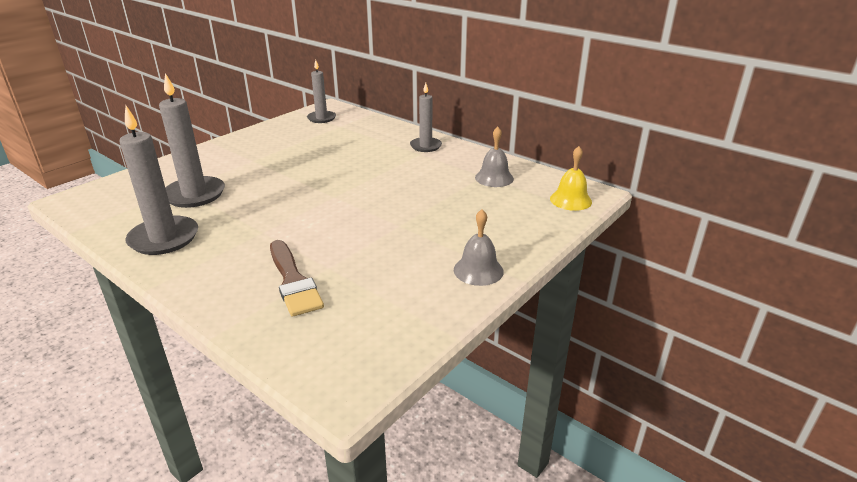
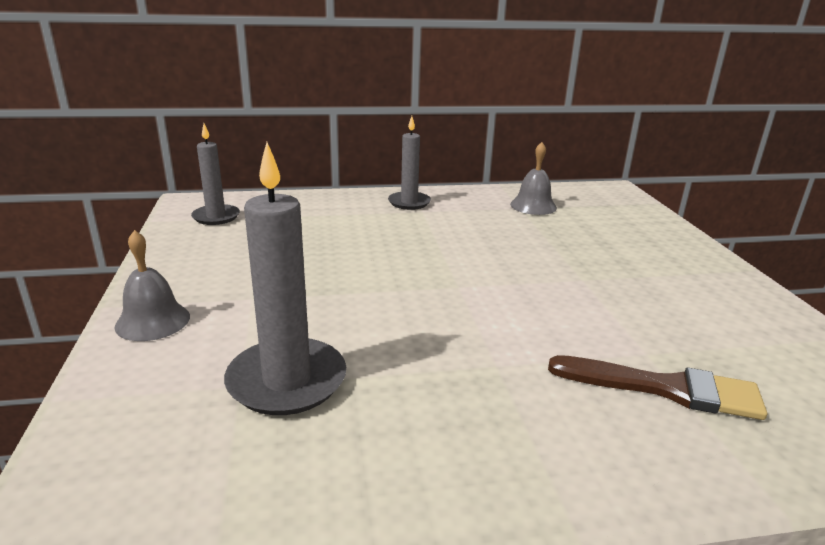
camera: 50 degrees left, 5 degrees down
grey candle [119,106,198,255] -> none
grey bell [454,209,504,286] -> grey bell moved to [114,230,190,341]
yellow bell [550,146,592,211] -> none

